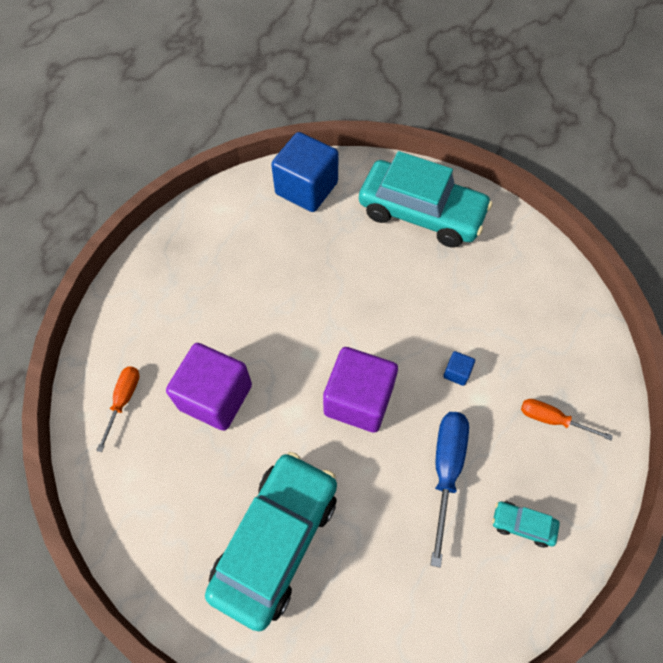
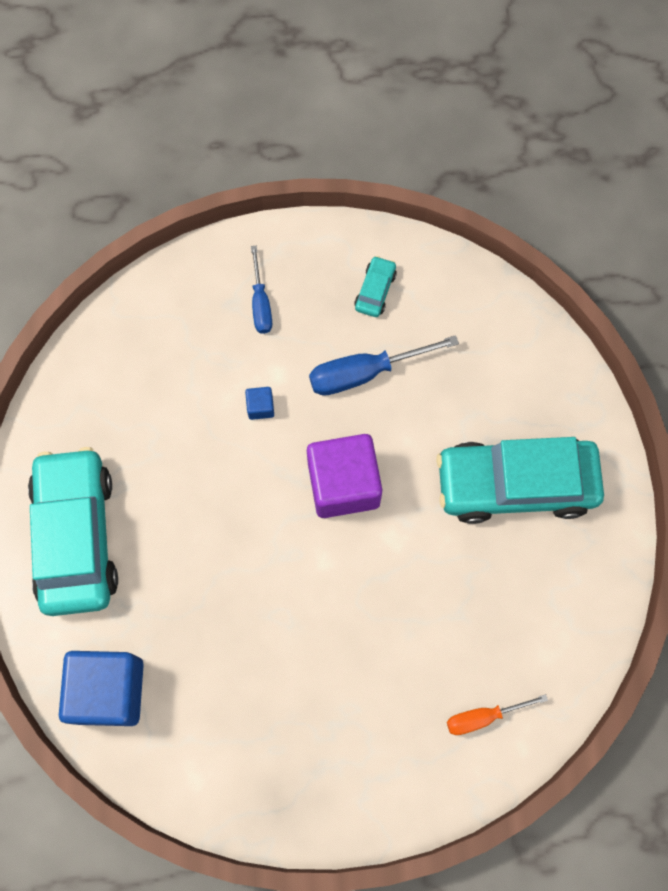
camera: 120 degrees left, 10 degrees up
purple cube [166,343,252,431] -> none
turquoise car [492,501,560,548] -> turquoise car turned 150 degrees counterclockwise [354,256,397,317]
orange screwdriver [521,399,613,441] -> blue screwdriver [251,246,272,334]

